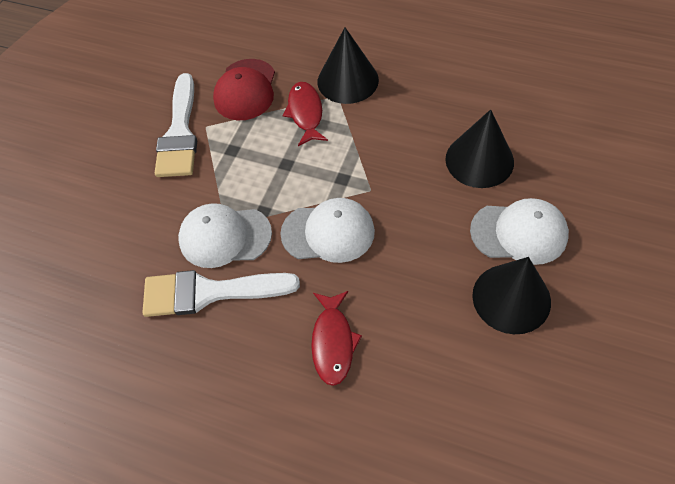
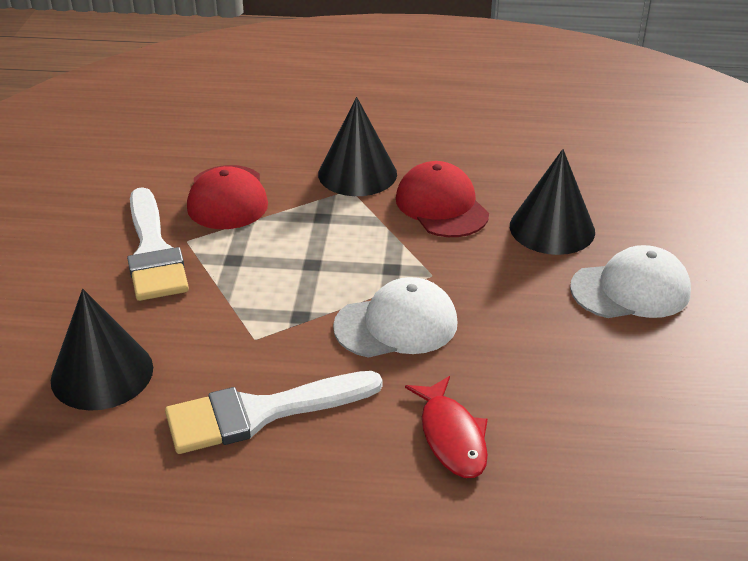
camera: 20 degrees left, 20 degrees down
white cap [178,203,272,268] -> none
red fish [283,82,328,146] -> none
black cone [472,257,551,334] -> black cone moved to [51,289,153,411]
none -> red cap [396,161,489,237]

